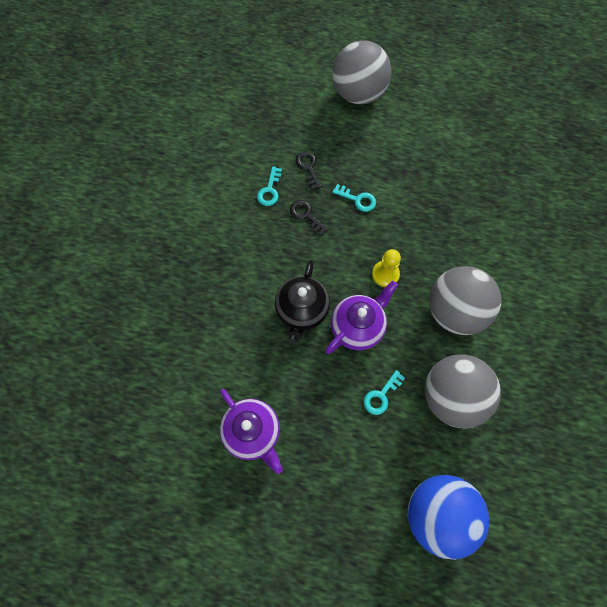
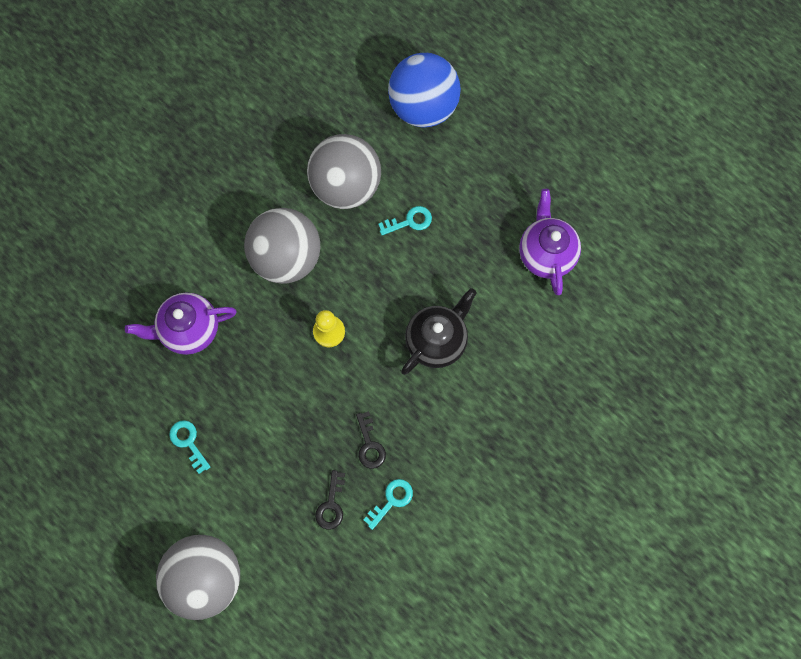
camera: 150 degrees left, 5 degrees up
purple teapot [325,281,398,354] -> purple teapot moved to [125,293,237,355]
turquoise key [332,184,376,212] -> turquoise key moved to [169,420,210,474]

